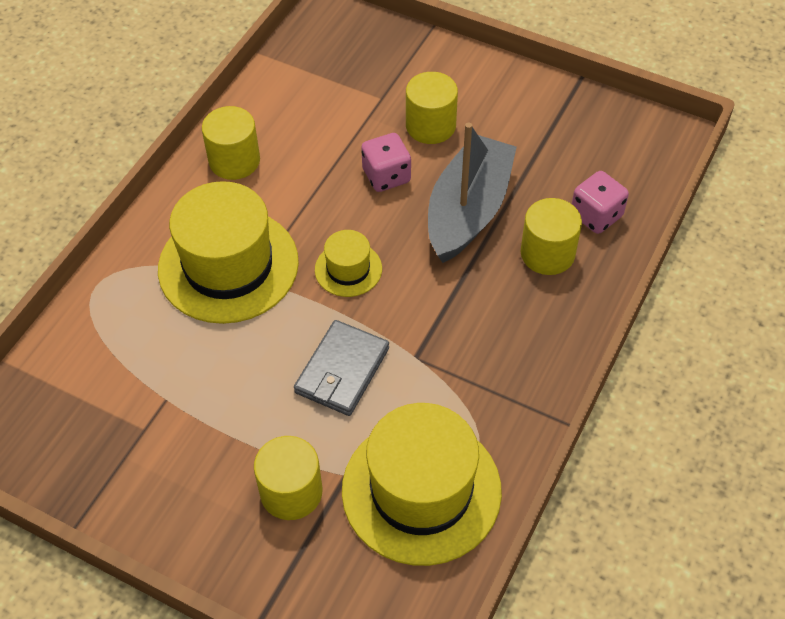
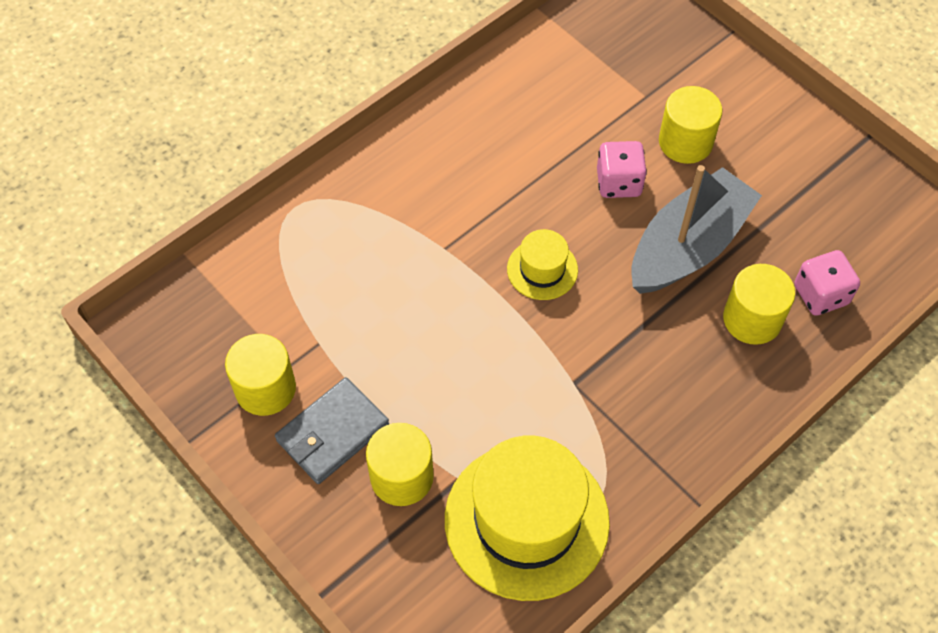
camera: 20 degrees right, 5 degrees up
yellow hat [158,181,299,324] -> none
yellow cylinder [202,106,260,180] -> yellow cylinder moved to [225,334,296,416]
grey wallet [294,320,389,416] -> grey wallet moved to [275,377,389,484]

